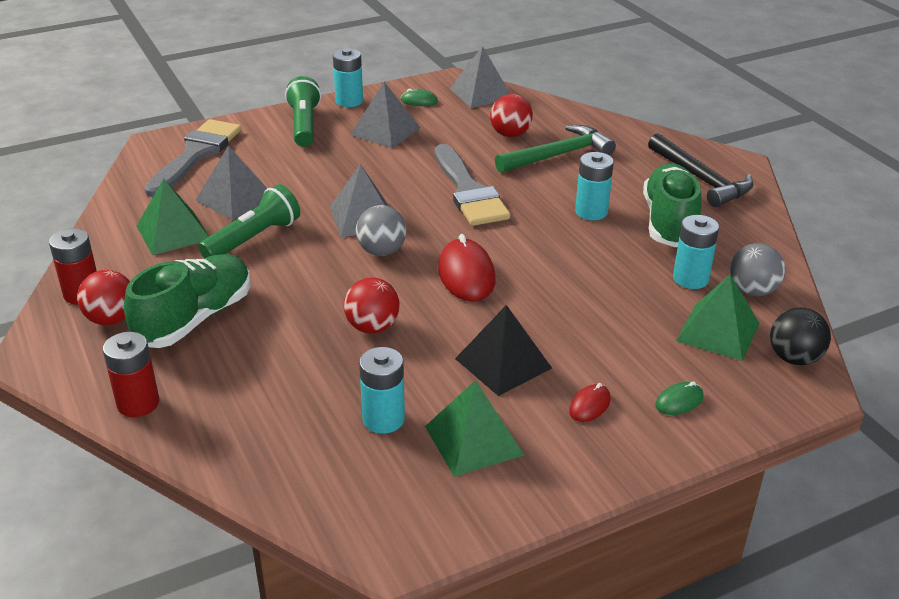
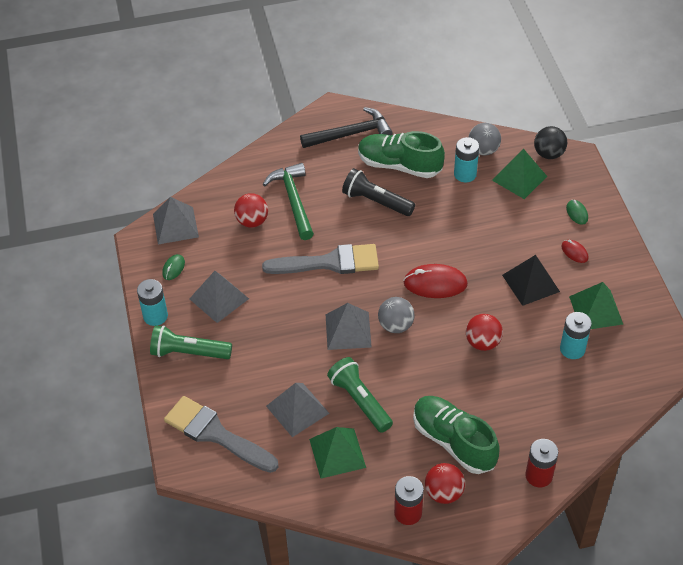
camera: 75 degrees left, 15 degrees up
turquoise battery [575,152,614,220] -> black flashlight [342,168,415,216]

